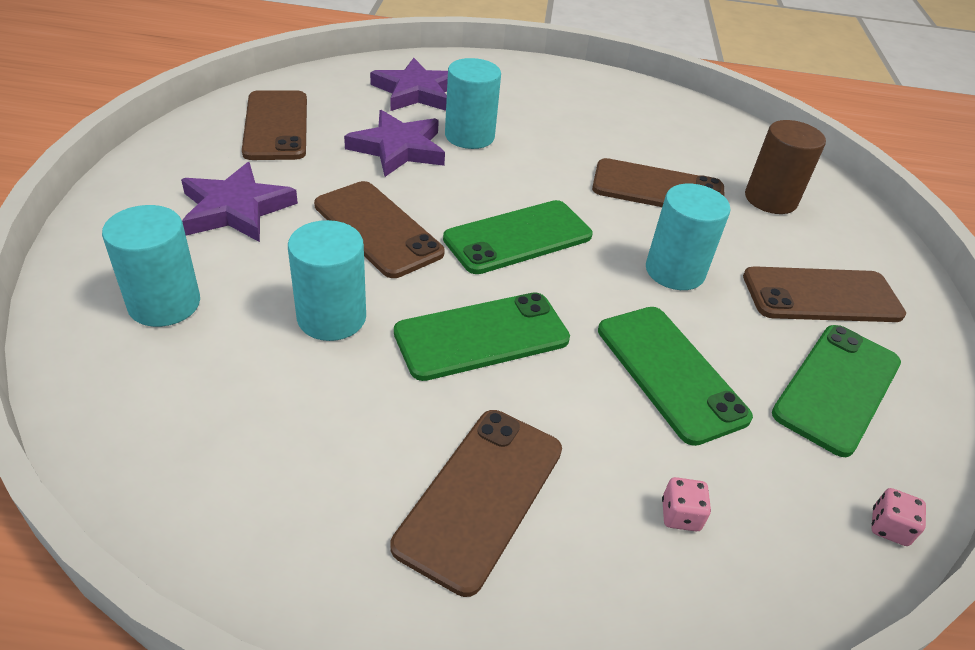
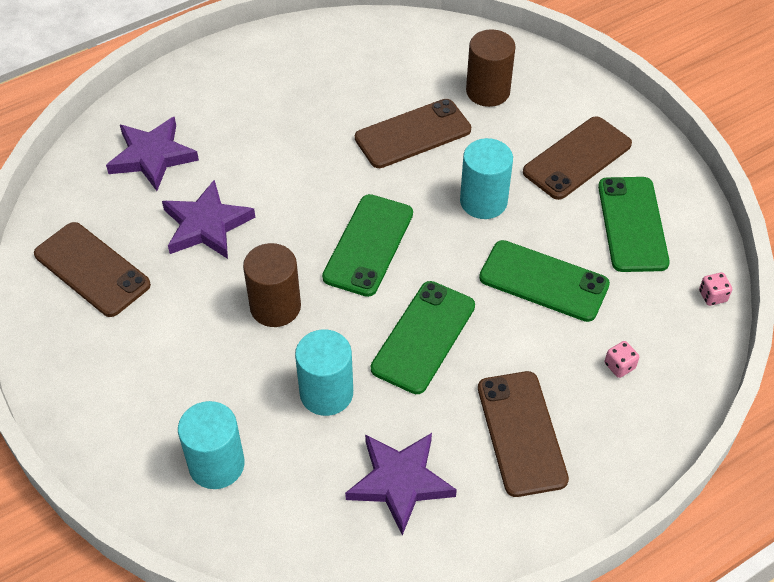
camera: 35 degrees left, 10 degrees up
purple star [181,162,298,242] -> purple star moved to [345,433,457,536]
brown phone [314,181,445,278] -> brown cylinder [243,243,301,327]
turquoise cylinder [445,58,501,149] -> none

